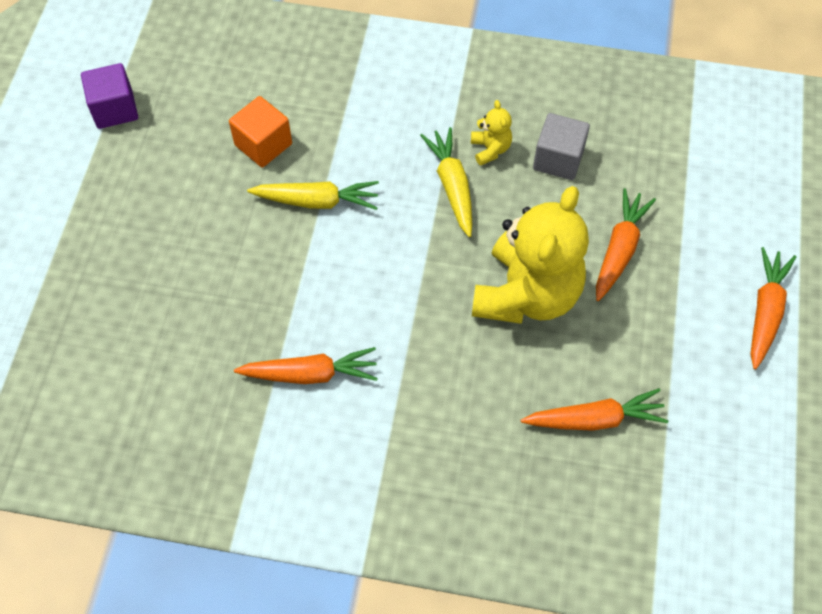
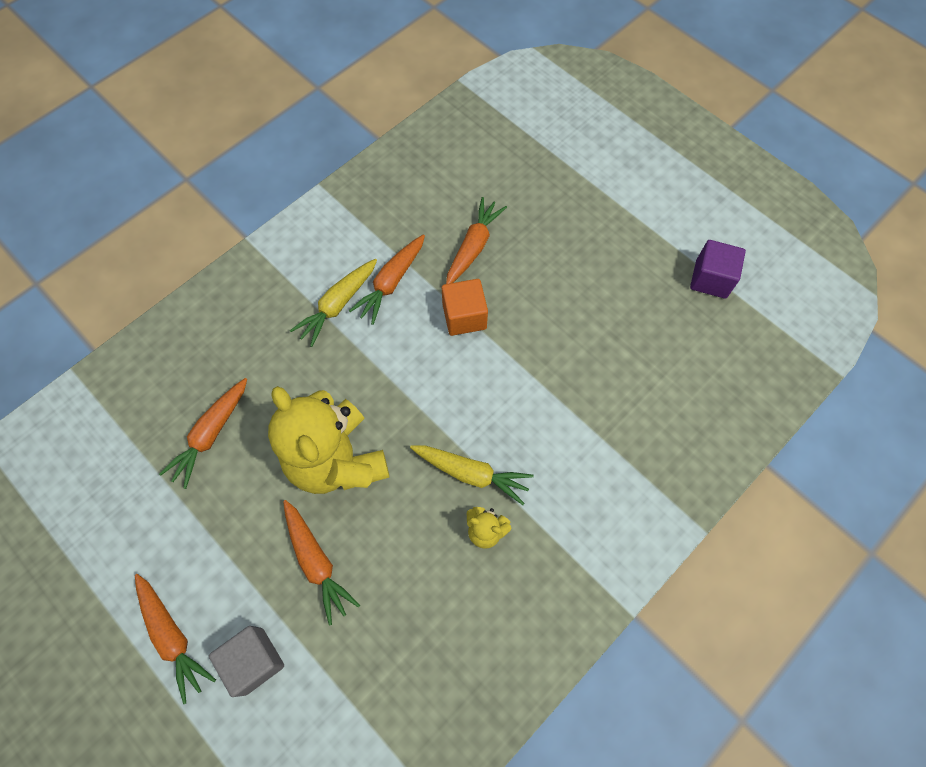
camera: 125 degrees right, 5 degrees up
orange cube [229,96,292,168] -> orange cube moved to [442,279,488,336]
yellow carrot [247,181,379,210] -> yellow carrot moved to [290,259,377,347]
grey cube [533,113,590,180] -> grey cube moved to [209,626,284,697]
none -> orange carrot [446,197,507,284]

